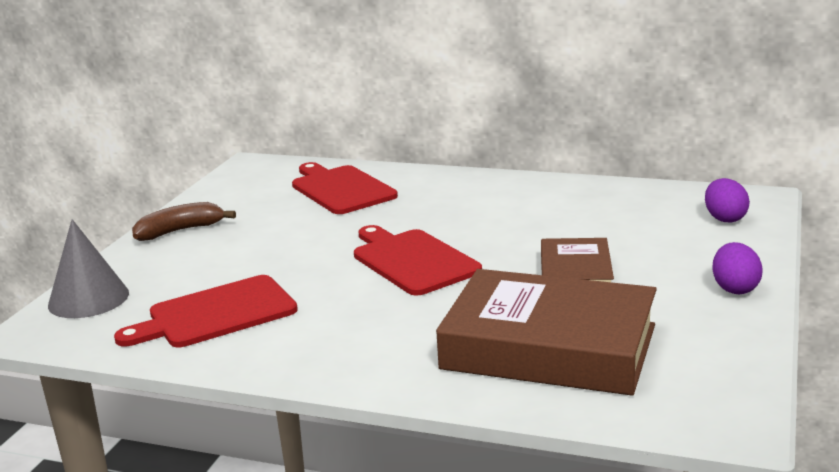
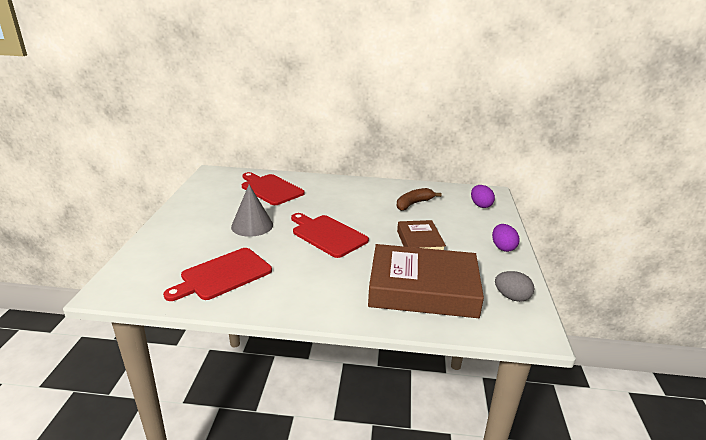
camera: 15 degrees left, 5 degrees up
grey cone [48,219,129,318] -> grey cone moved to [231,185,273,237]
brown banana [132,202,236,241] -> brown banana moved to [396,188,442,211]
none -> grey egg [495,271,534,302]

